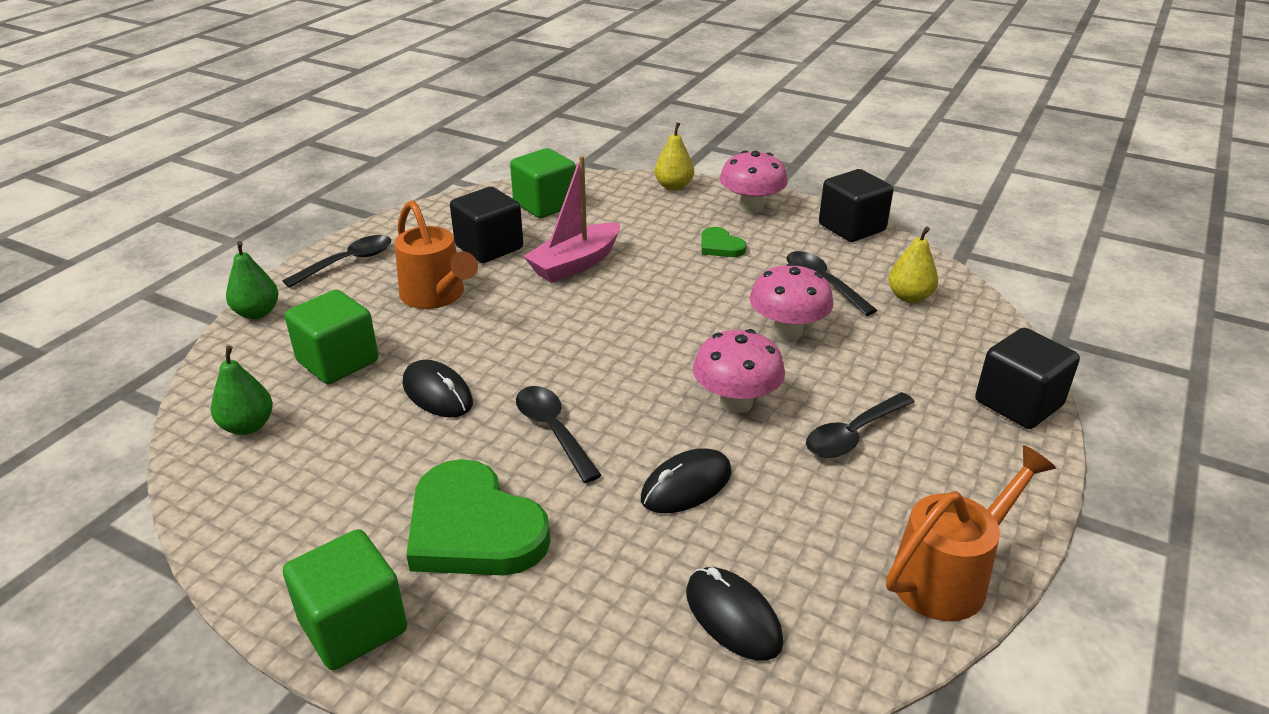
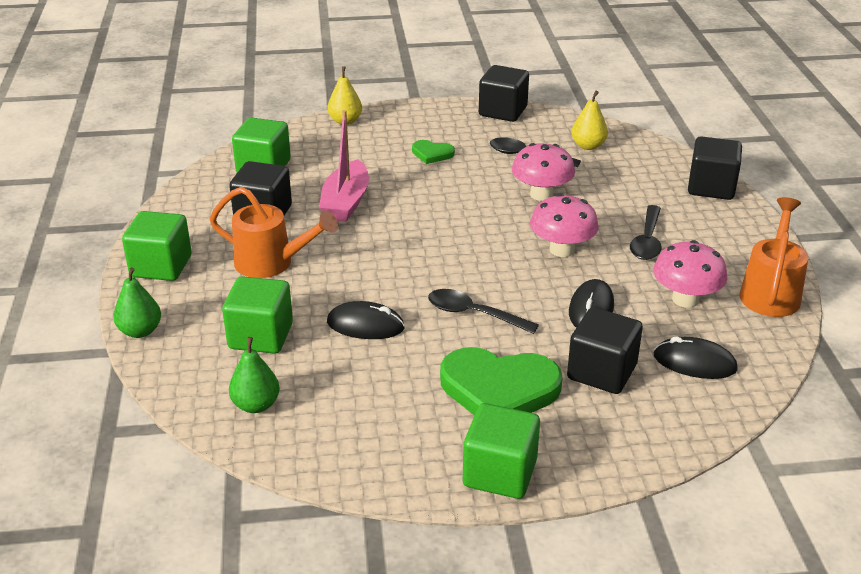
camera: 35 degrees left, 0 degrees up
black spoon [283,235,391,288] -> green cube [122,211,192,281]
pink mushroom [720,150,788,213] -> pink mushroom moved to [653,240,727,308]
none -> black cube [567,307,643,394]

